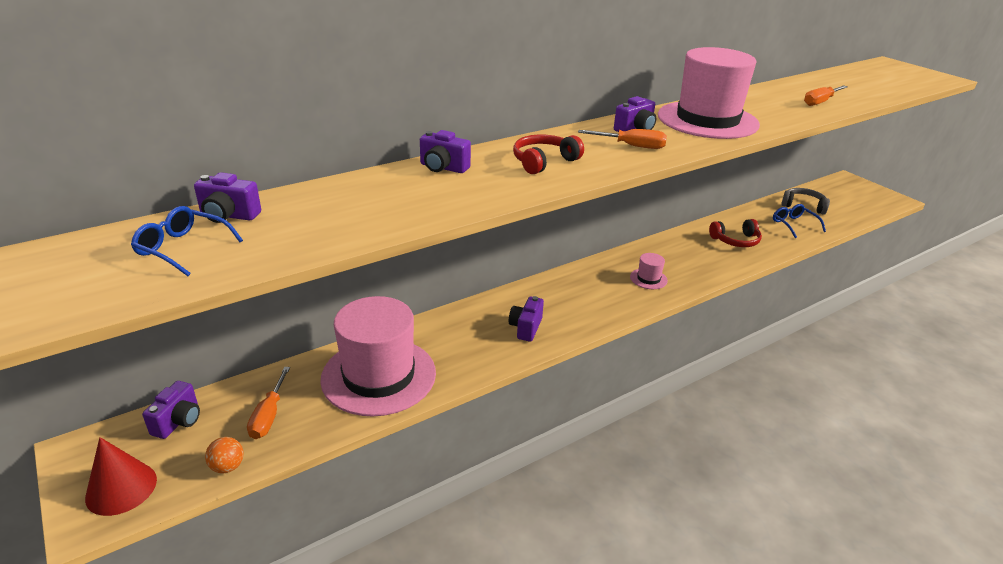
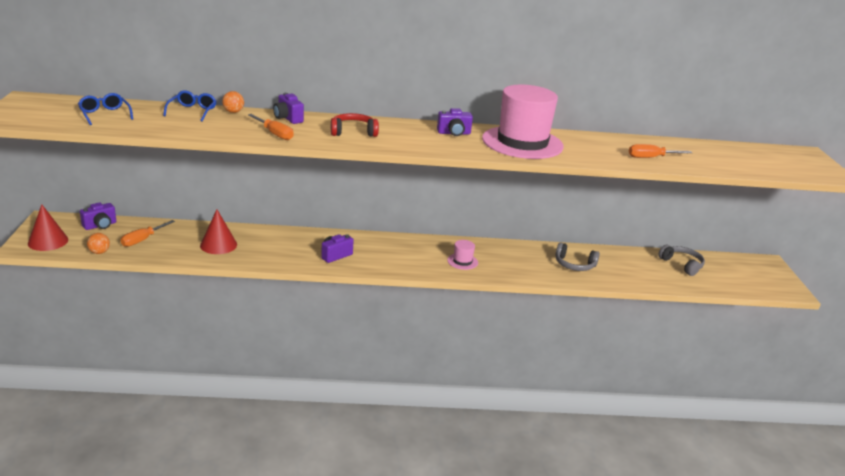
camera: 30 degrees right, 5 degrees down
purple camera [194,172,261,223] -> none
pink hat [320,296,436,416] -> red cone [200,209,237,254]
orange screwdriver [578,129,667,149] -> orange screwdriver moved to [248,114,293,140]
red headphones [709,219,762,247] -> grey headphones [556,242,600,271]
blue glasses [773,204,826,238] -> blue glasses moved to [163,90,216,121]
none -> orange ball [222,91,244,113]

